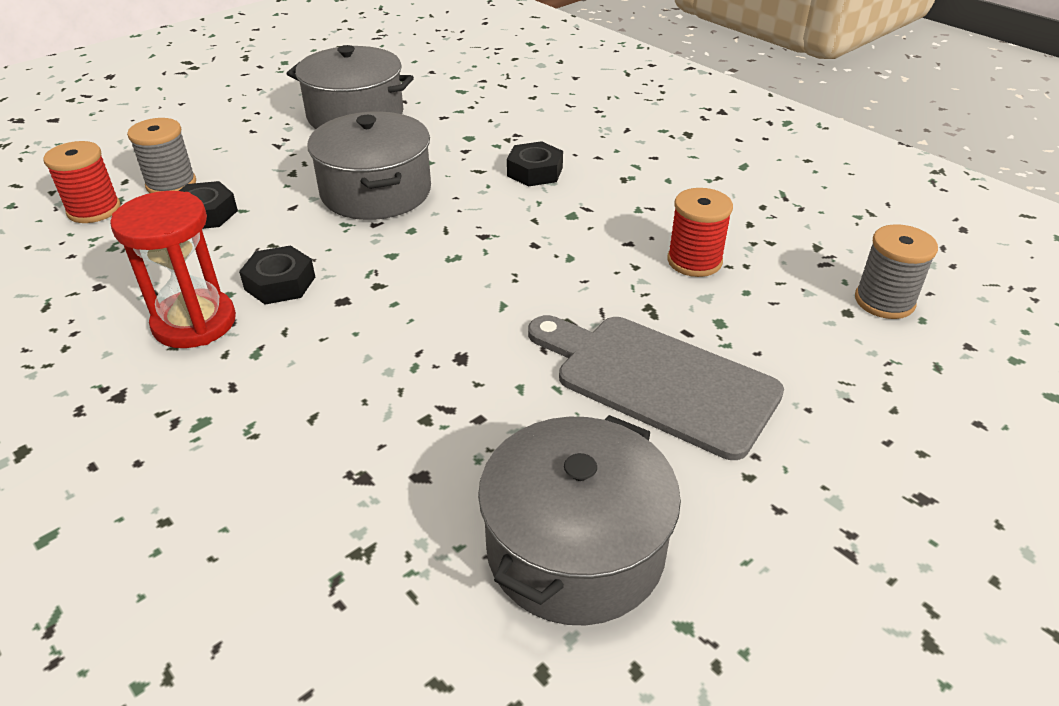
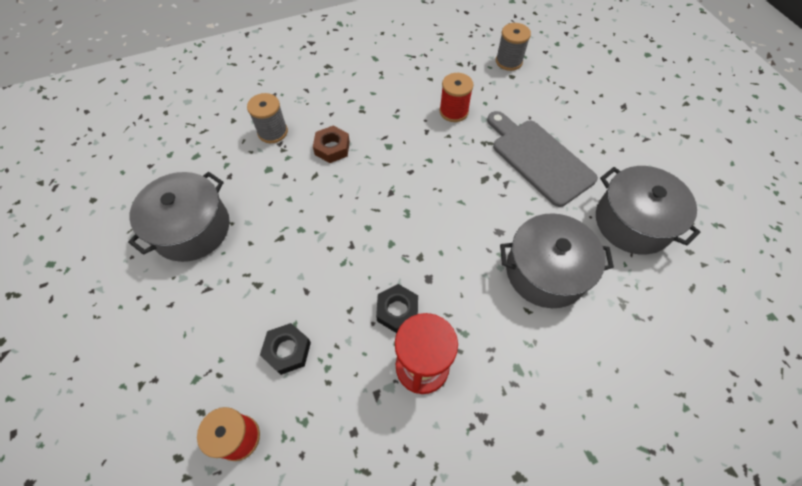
camera: 70 degrees left, 20 degrees up
grey spool [127,118,196,193] -> grey spool moved to [247,93,288,143]
grey pot [307,111,431,220] -> grey pot moved to [500,213,614,308]
black nut [507,141,563,187] -> brown nut [313,126,350,163]
grey cutting board [528,315,784,460] -> grey cutting board turned 90 degrees clockwise [487,111,598,207]

